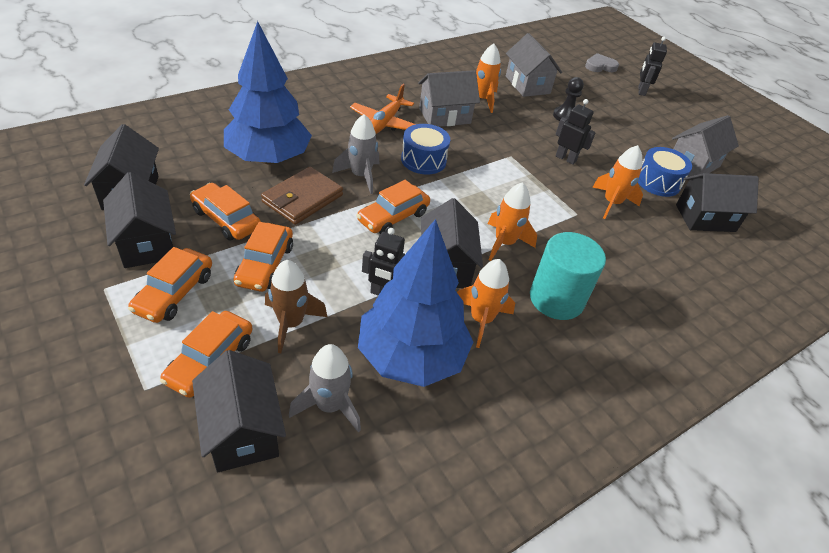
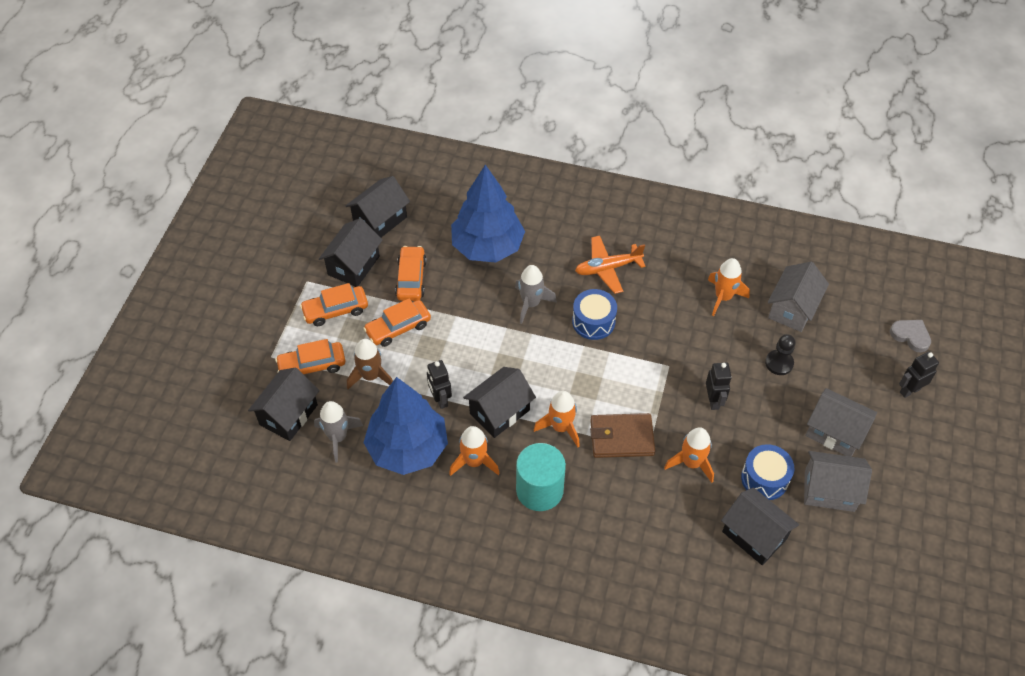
camera: 55 degrees right, 10 degrees up
brown wallet [261,167,343,225] -> brown wallet moved to [590,413,655,458]
orange car [356,180,430,234] -> none
grey house [418,70,480,127] -> grey house moved to [805,388,877,457]

